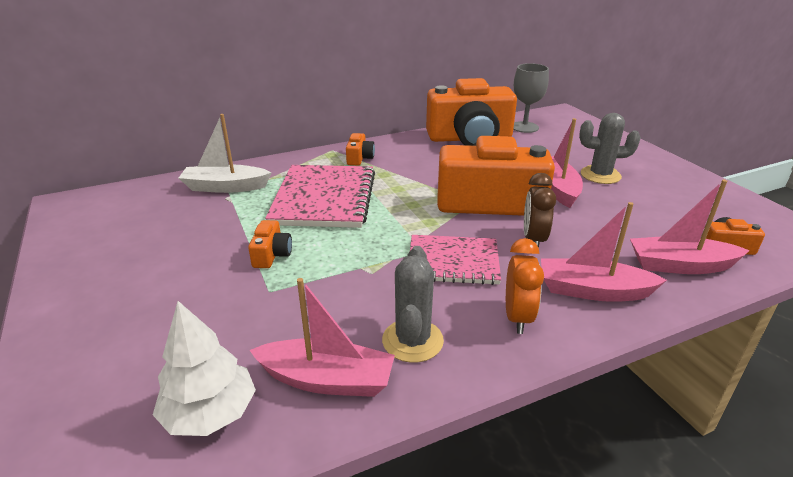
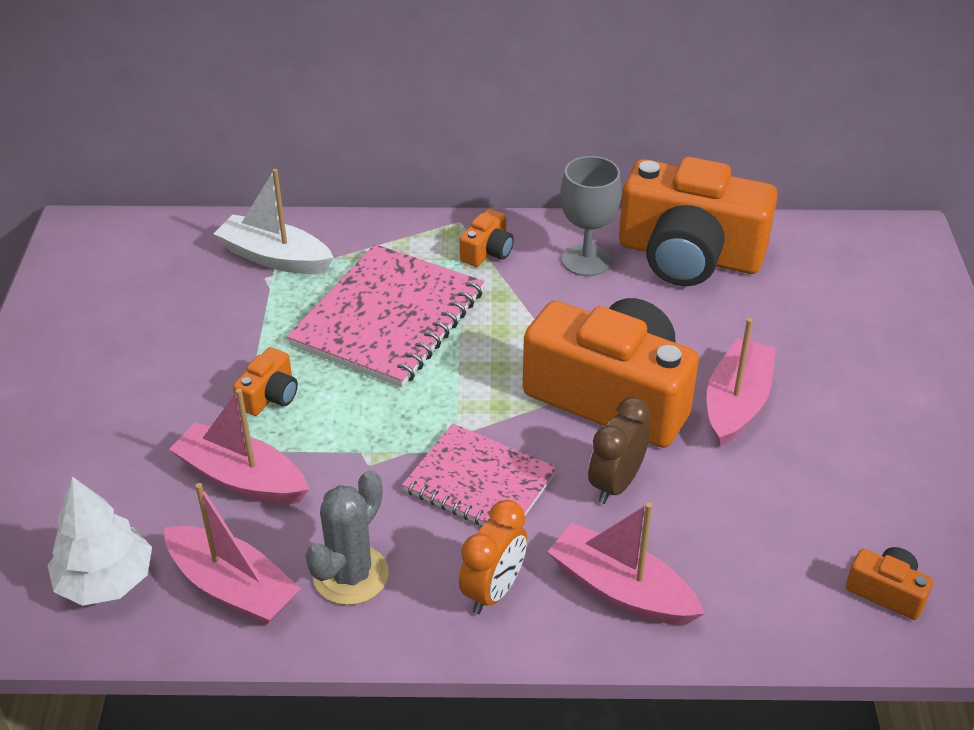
camera: 25 degrees right, 10 degrees up
grey goblet [513,63,549,133] -> grey goblet moved to [560,156,622,276]
grey cactus [579,113,641,184] -> none
pink boat [630,180,750,274] -> pink boat moved to [169,388,309,504]

